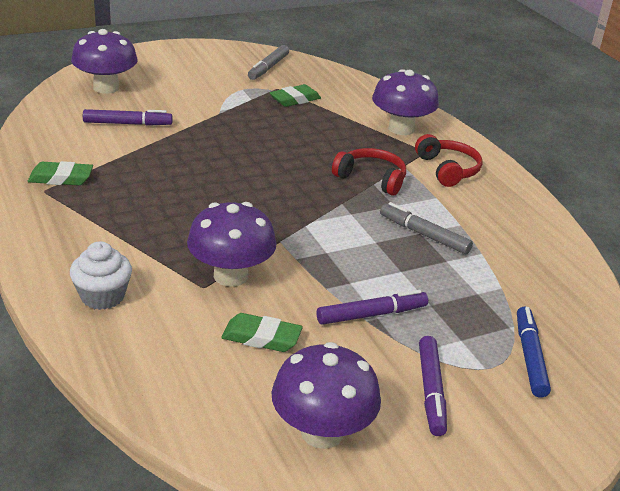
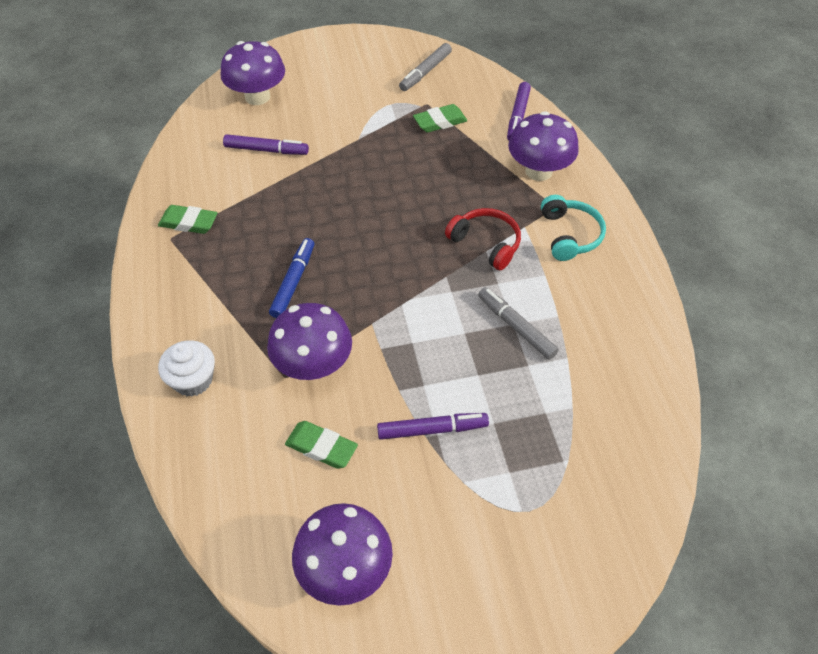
camera: 15 degrees right, 20 degrees up
red headphones [415,134,482,187] -> turquoise headphones [541,195,606,261]
purple marker [419,336,447,436] -> purple marker moved to [507,82,531,141]
blue marker [517,307,551,398] -> blue marker moved to [269,238,314,318]

